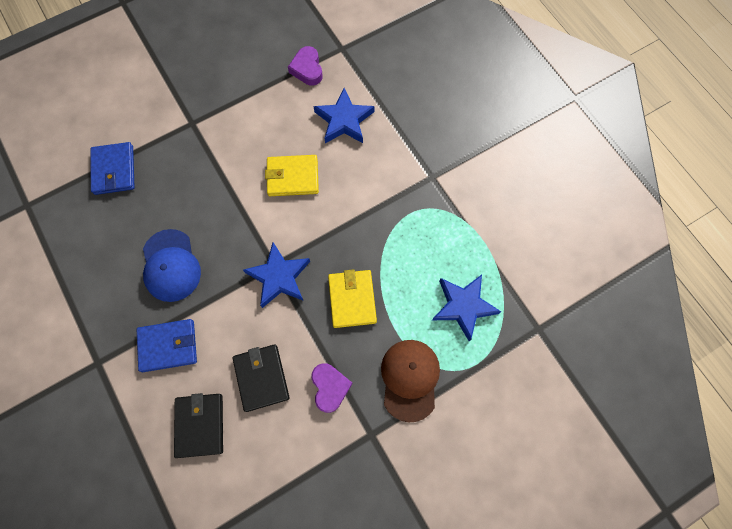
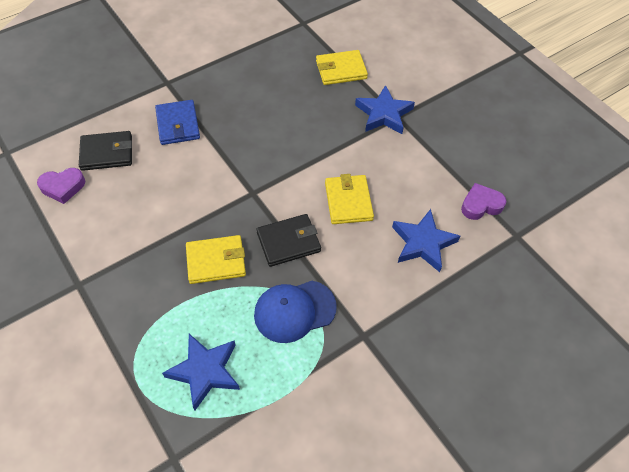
camera: 85 degrees right, 15 degrees down
blue wallet [90,142,135,195] -> yellow wallet [316,50,368,85]
blue cap [143,229,201,302] -> blue cap moved to [254,281,337,343]
black wallet [233,344,290,412] -> black wallet moved to [256,214,321,267]
blue star [243,242,310,308] -> blue star moved to [355,85,415,134]
purple heart [311,363,353,413] -> purple heart moved to [37,168,85,204]
brown cap [381,340,440,423] -> none

